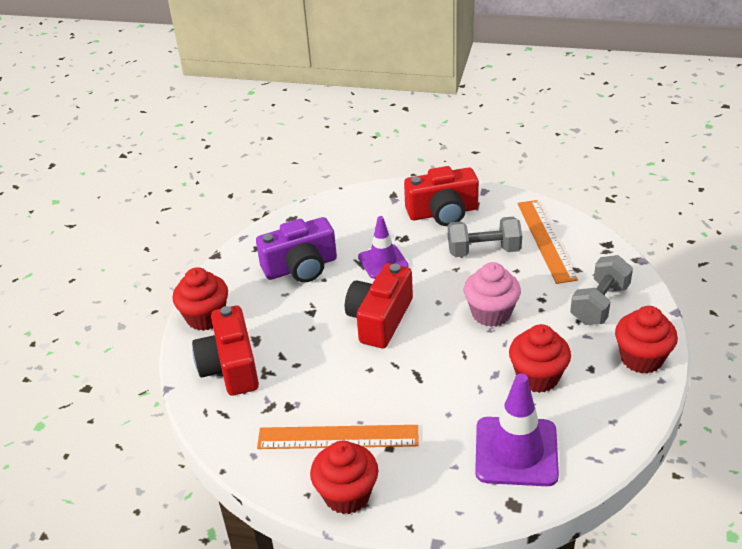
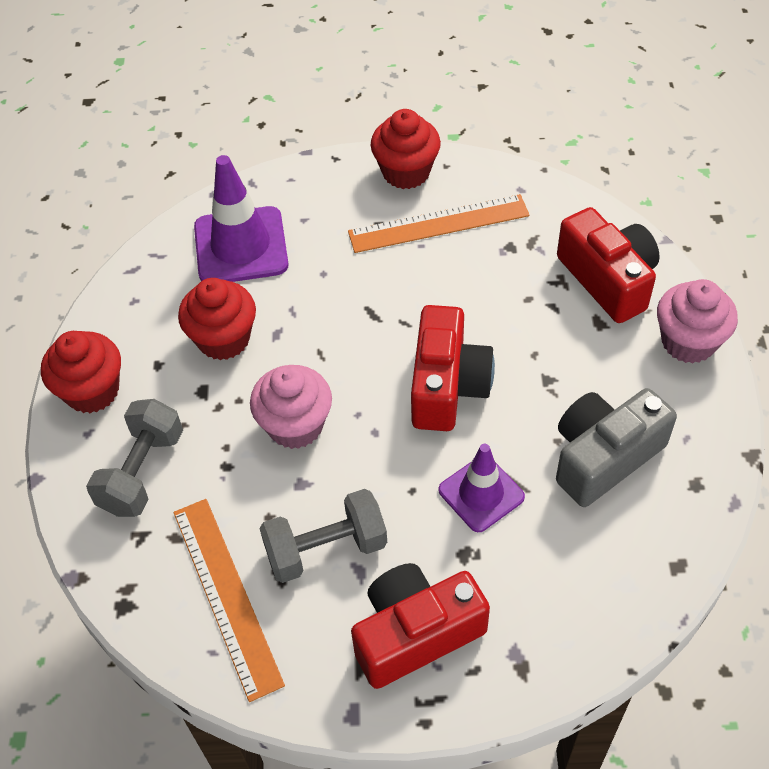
camera: 165 degrees right, 15 degrees up
red cupcake [172,267,228,331] -> pink cupcake [657,279,738,364]
purple camera [256,217,337,282] -> grey camera [556,388,677,507]

